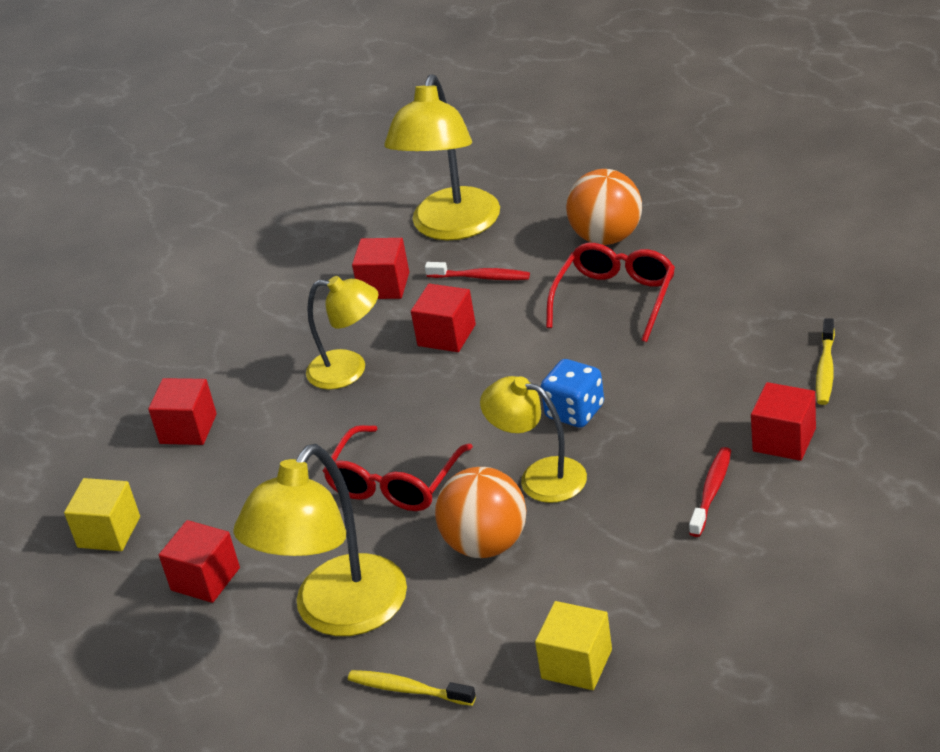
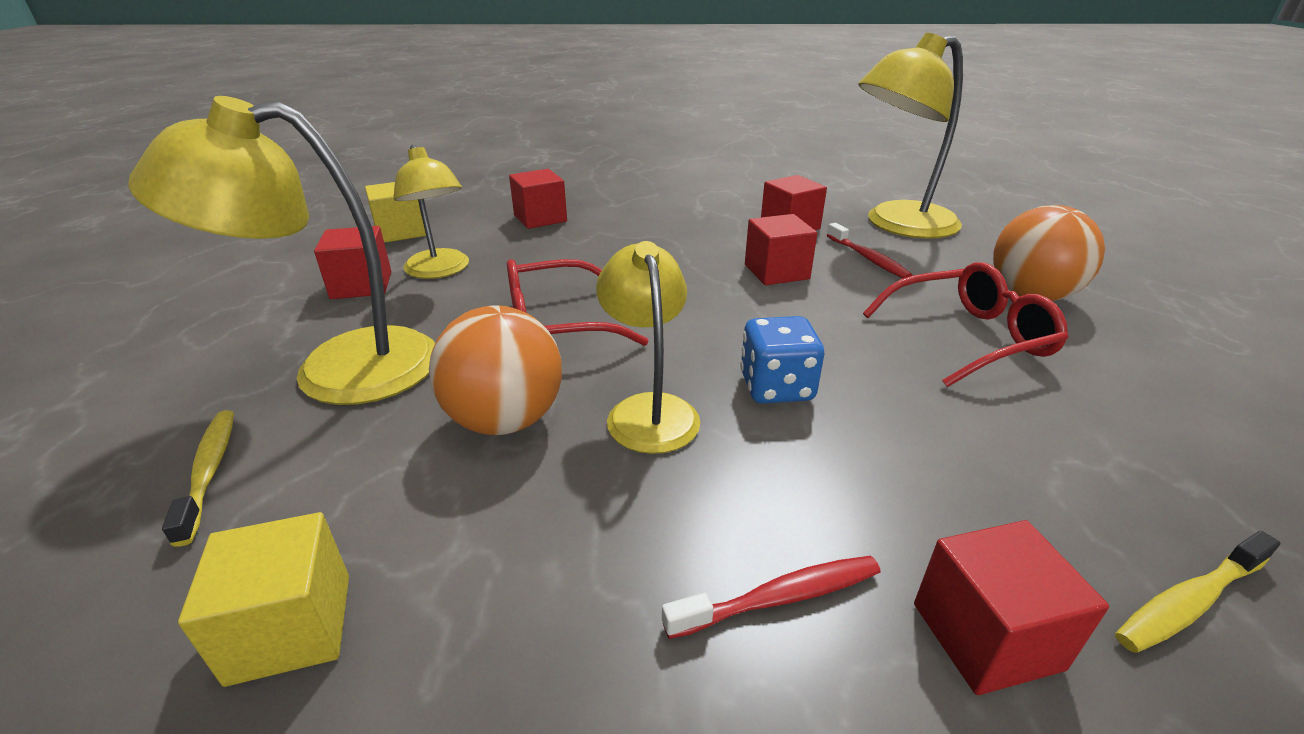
camera: 45 degrees right, 5 degrees down
yellow lamp [306,276,378,389] -> yellow lamp moved to [393,145,469,279]

